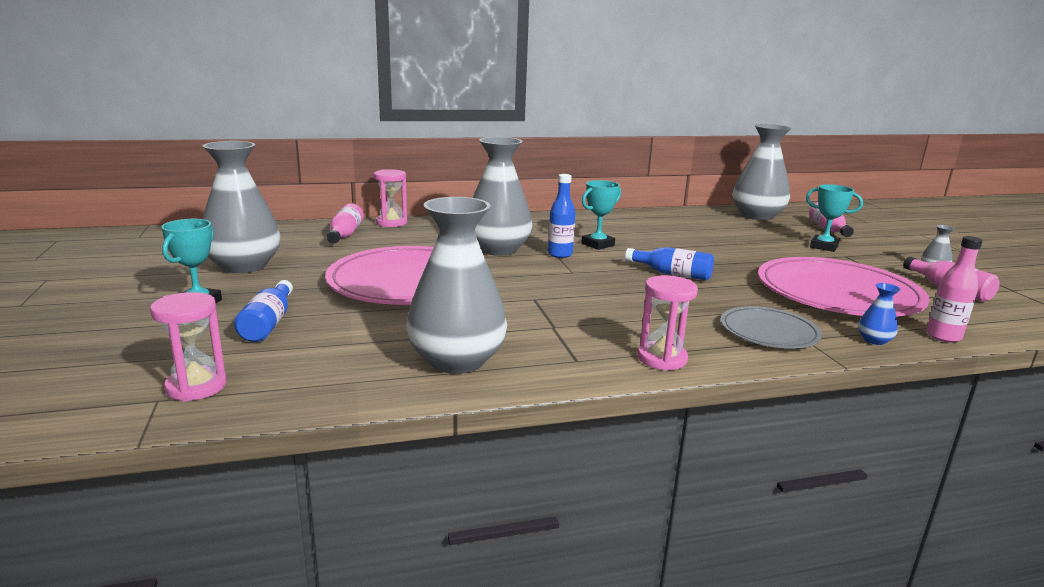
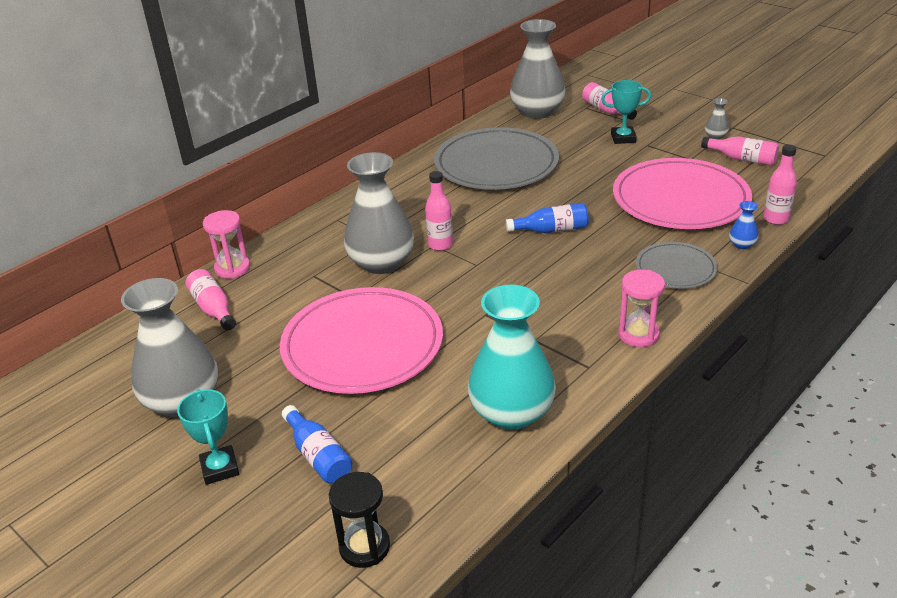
camera: 30 degrees left, 15 degrees up
pink hourglass [150,292,227,401] -> black hourglass [329,472,390,568]
grey vase [406,197,507,374] -> turquoise vase [468,285,556,430]
blue bottle [548,174,575,258] -> pink bottle [425,171,453,251]
turquoise trophy [581,180,621,250] -> none
none -> grey plate [434,127,559,190]

